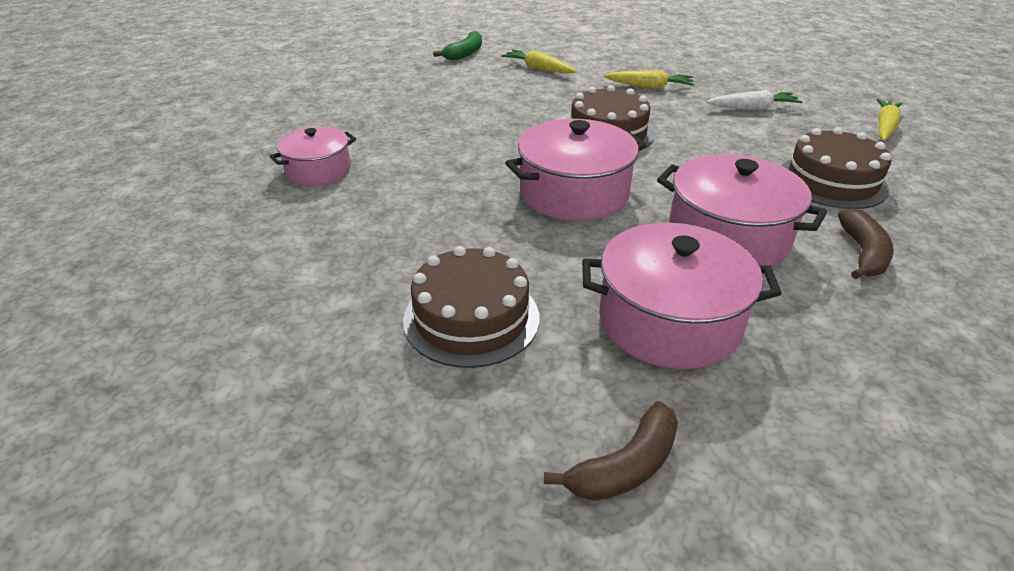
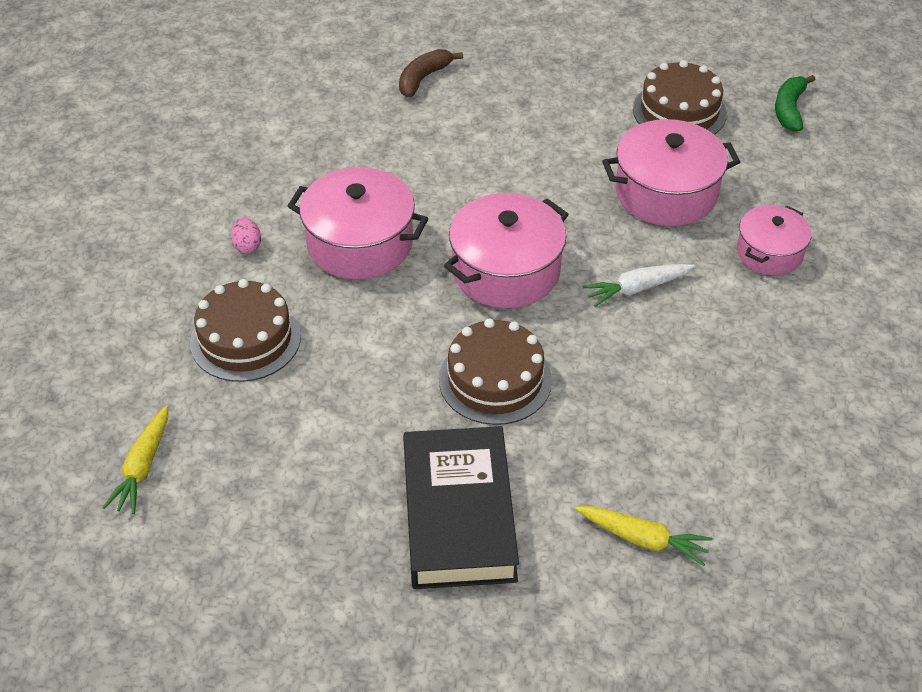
camera: 165 degrees right, 10 degrees up
brown cake [403,246,539,368] -> brown cake moved to [633,60,727,135]
green banana [433,31,482,61] -> green banana moved to [775,75,816,132]
pink pot [582,223,782,369] -> pink pot moved to [602,119,740,226]
yellow carrot [604,70,695,89] -> black book [403,426,519,589]
white carrot [706,90,803,110] -> white carrot moved to [583,264,695,307]
brown banana [838,208,894,279] -> pink egg [231,217,261,253]

